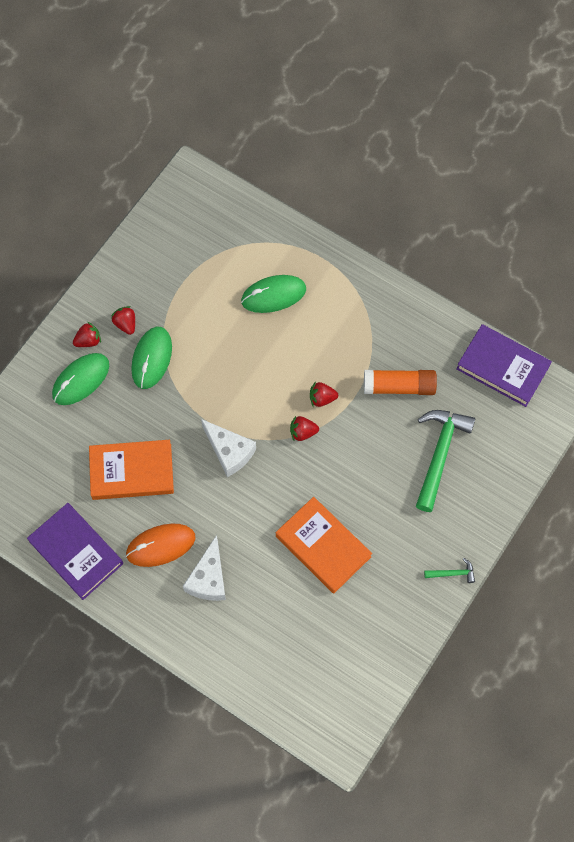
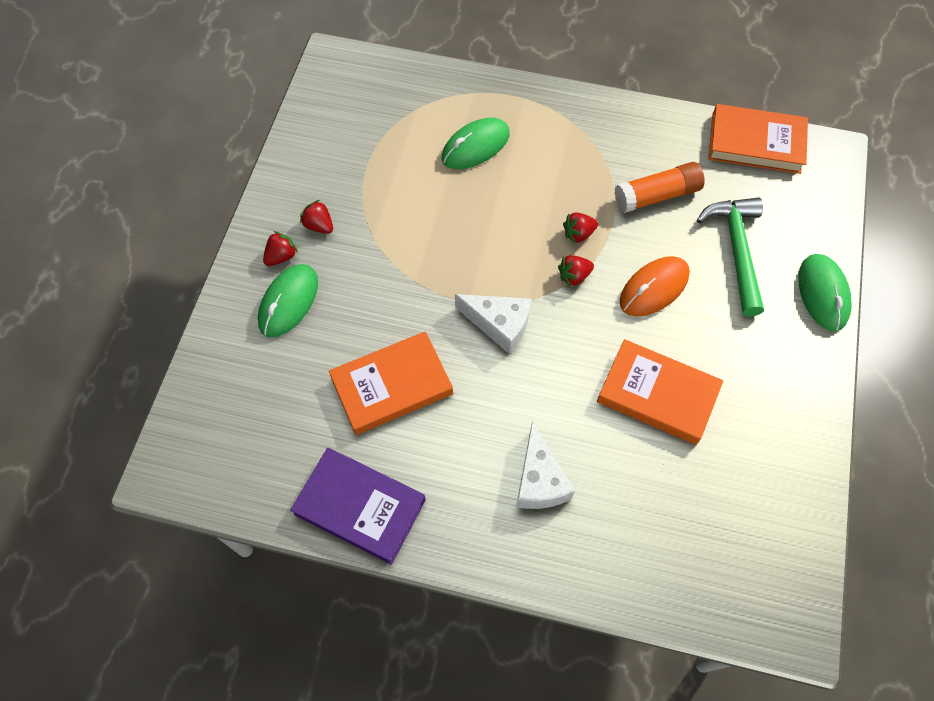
camera: 20 degrees left, 5 degrees down
orange mouse [126,524,196,567] -> orange mouse moved to [619,256,690,317]
green mouse [131,327,172,389] -> green mouse moved to [798,254,852,332]
green hammer [424,558,475,583] -> none
purple book [456,324,552,407] -> orange book [708,104,808,174]

